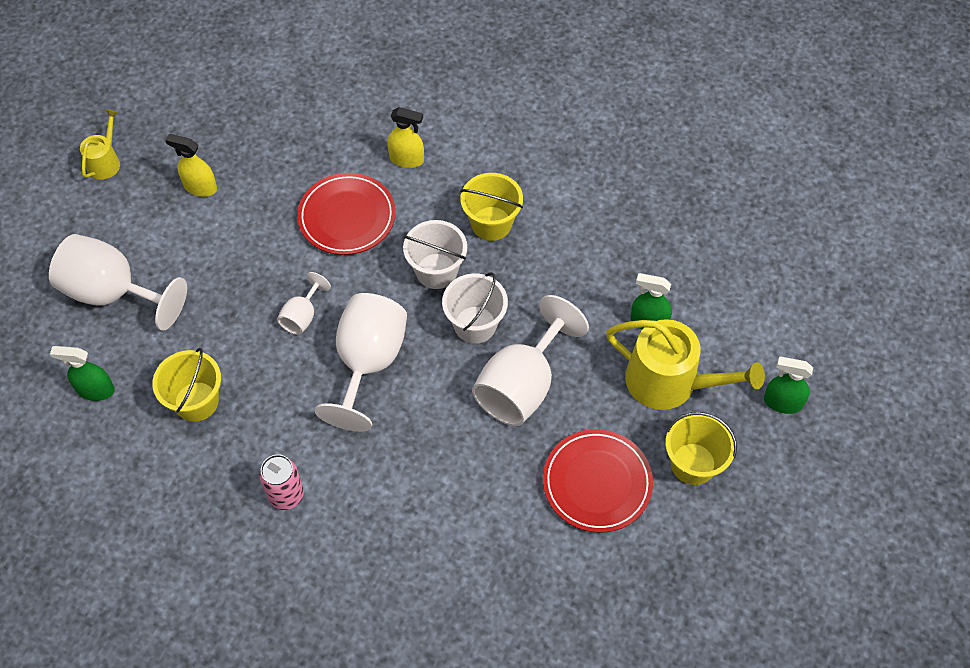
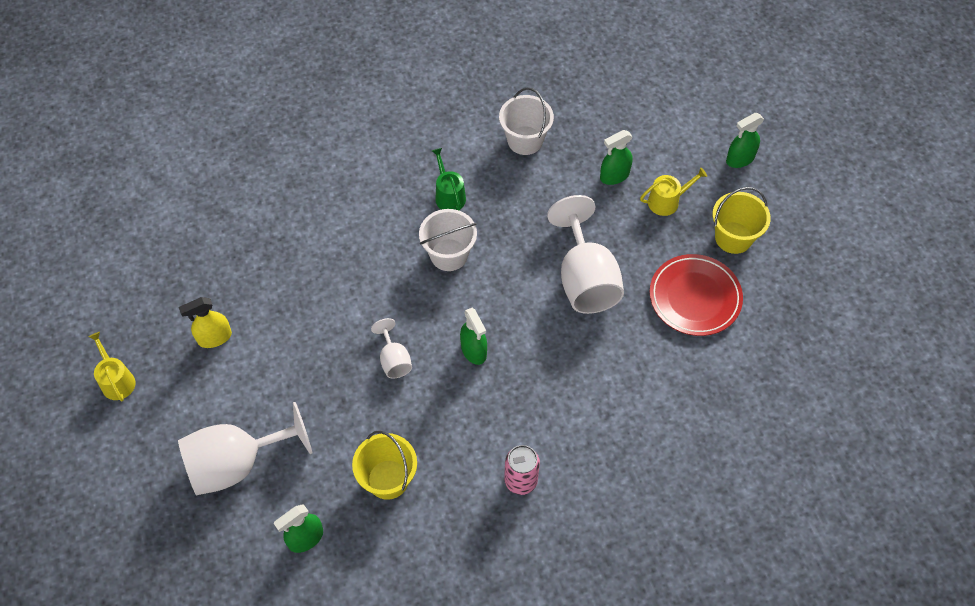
camera: 45 degrees left, 0 degrees up
red plate [297,173,396,255] -> none
white goblet [315,293,407,432] -> green spray bottle [460,308,487,365]
yellow spray bottle [387,107,424,168] -> none
white bucket [442,272,508,344] -> white bucket moved to [499,88,554,155]
yellow bucket [460,173,523,241] -> green watering can [432,148,466,211]
yellow watering can [606,319,765,410] -> yellow watering can [640,168,707,216], size x0.53

